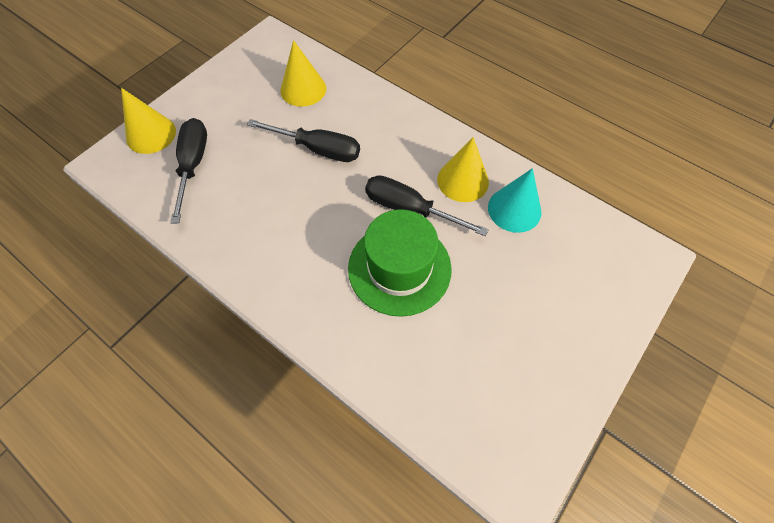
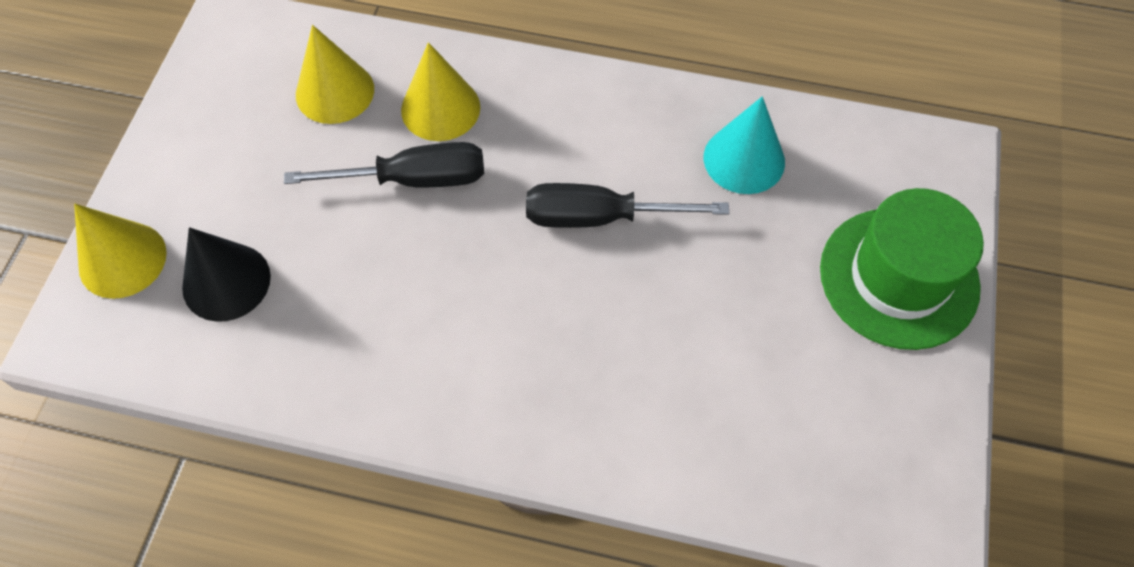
camera: 25 degrees left, 0 degrees up
black screwdriver [170,118,207,223] -> black cone [182,227,271,322]
green hat [348,209,452,317] -> green hat moved to [820,188,984,350]
yellow cone [437,137,489,202] -> yellow cone moved to [401,42,480,141]

